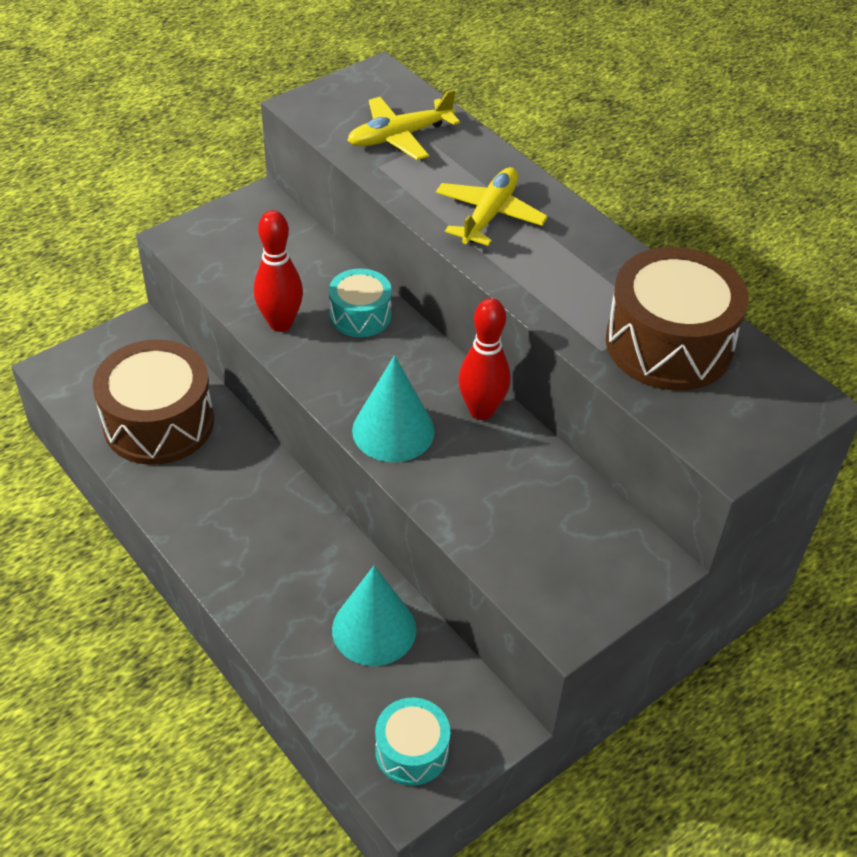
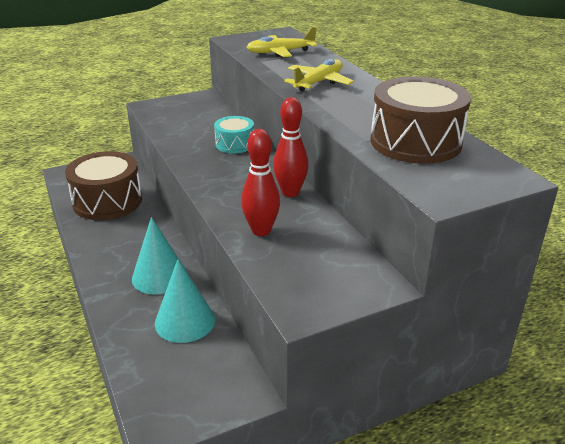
camera: 15 degrees right, 15 degrees down
red bowling pin [254,210,303,332] -> red bowling pin moved to [241,129,280,236]
turquoise cone [352,355,435,462] -> turquoise cone moved to [132,217,187,295]
turquoise drum [375,698,450,786] -> none

